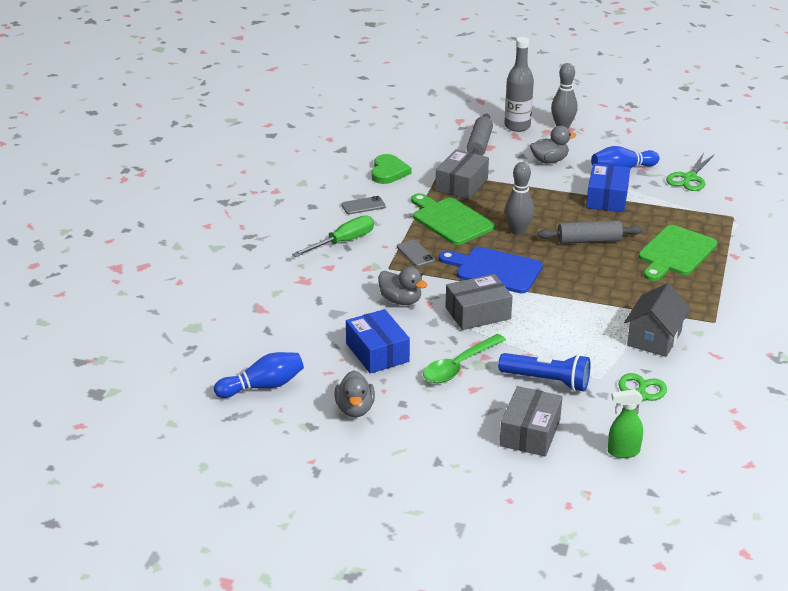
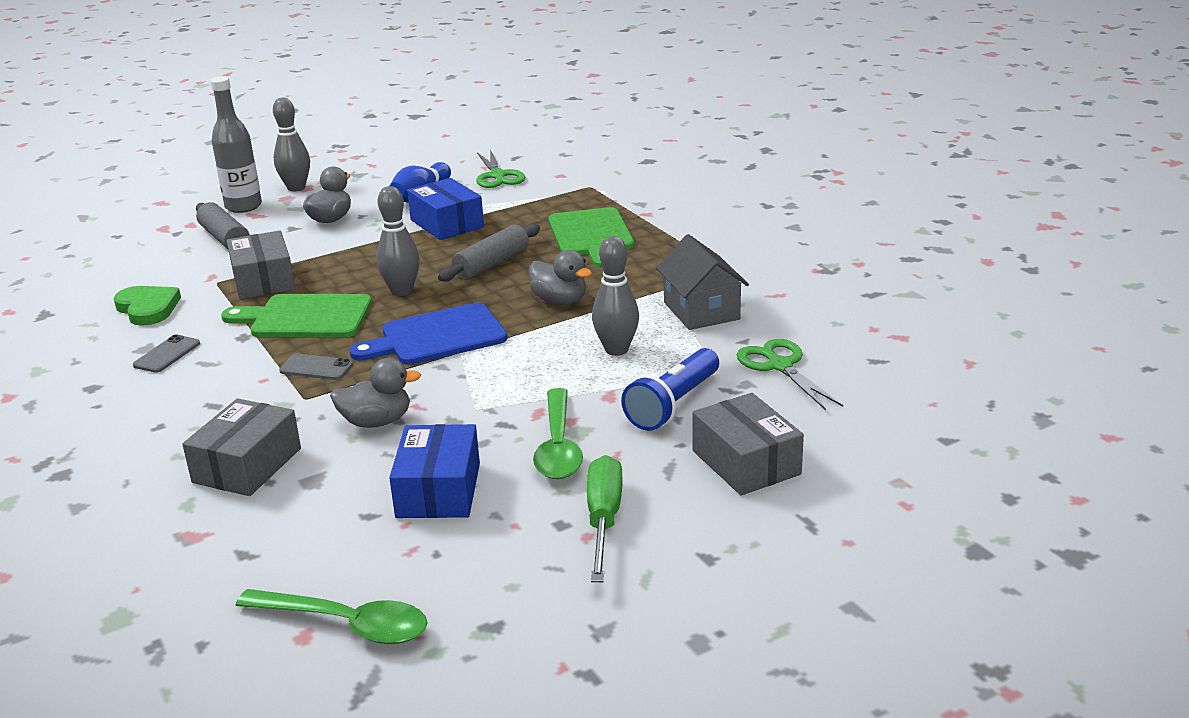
camera: 45 degrees left, 5 degrees down
blue bowling pin [214,352,304,398] -> green spoon [235,589,428,644]
green screwdriver [292,215,374,257] -> green screwdriver moved to [587,455,623,582]
grey duck [335,370,375,417] -> grey duck moved to [529,250,592,305]
blue box [346,309,410,374] -> blue box turned 75 degrees clockwise [389,424,480,518]
grey box [445,274,513,330] -> grey box moved to [182,398,301,496]
blue flashlight [498,353,591,392] -> blue flashlight turned 150 degrees clockwise [621,348,719,431]
green spray bottle [608,389,643,458] -> none
none -> grey bowling pin [592,236,639,356]

